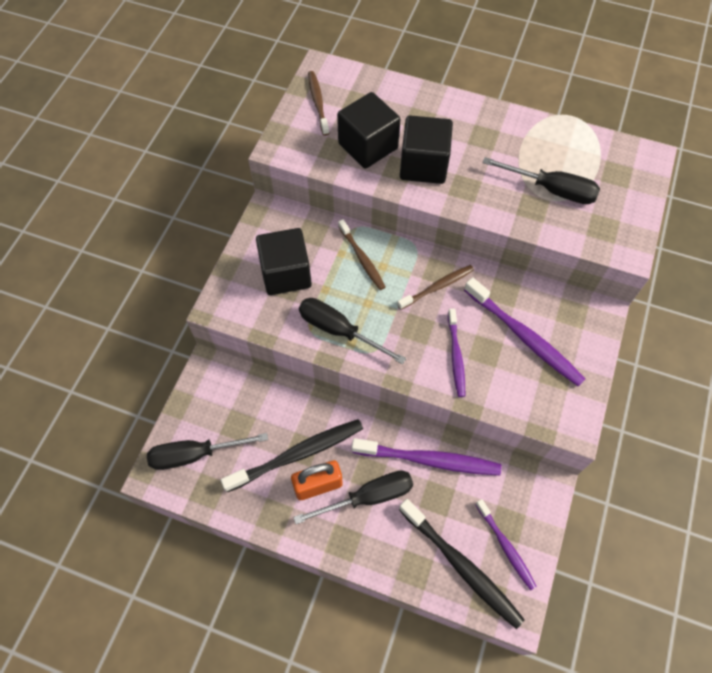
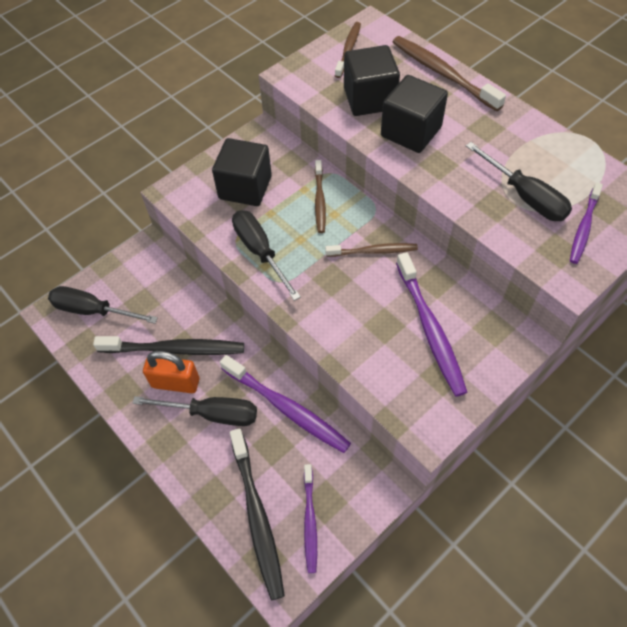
camera: 30 degrees right, 5 degrees down
purple toothbrush [448,309,465,397] -> purple toothbrush moved to [570,182,603,264]
none -> brown toothbrush [393,36,506,111]

